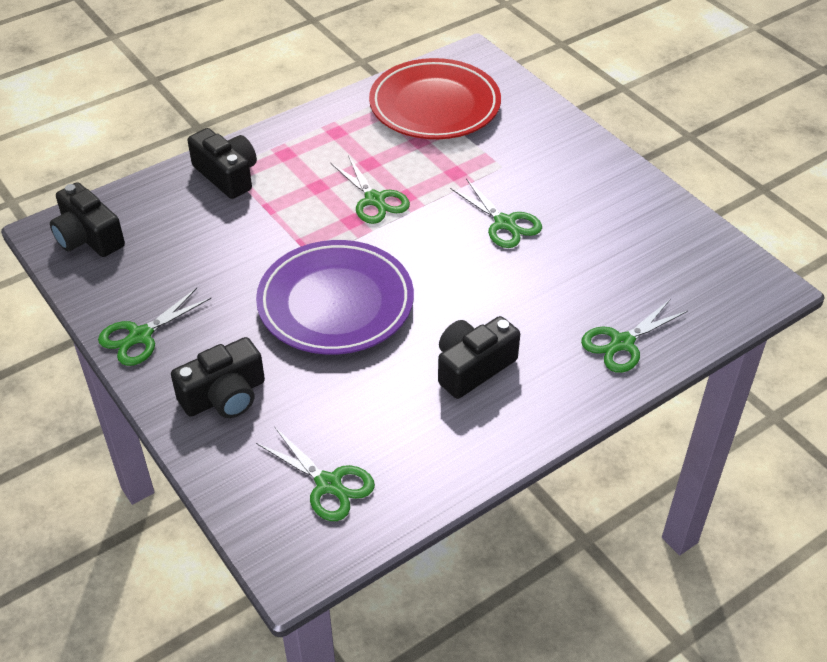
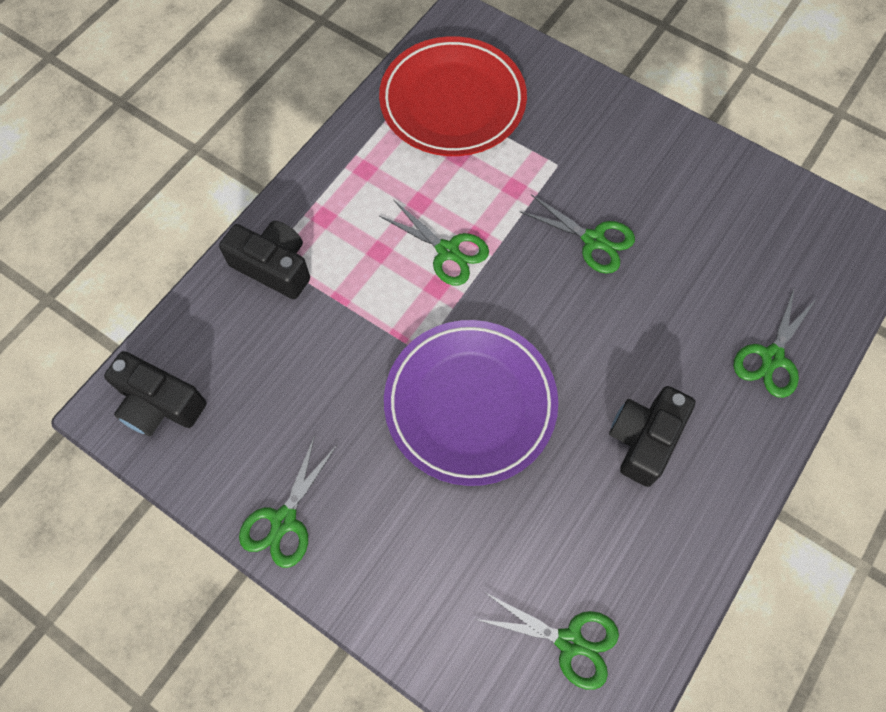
camera: 20 degrees left, 20 degrees up
black camera [171,337,265,418] -> none

